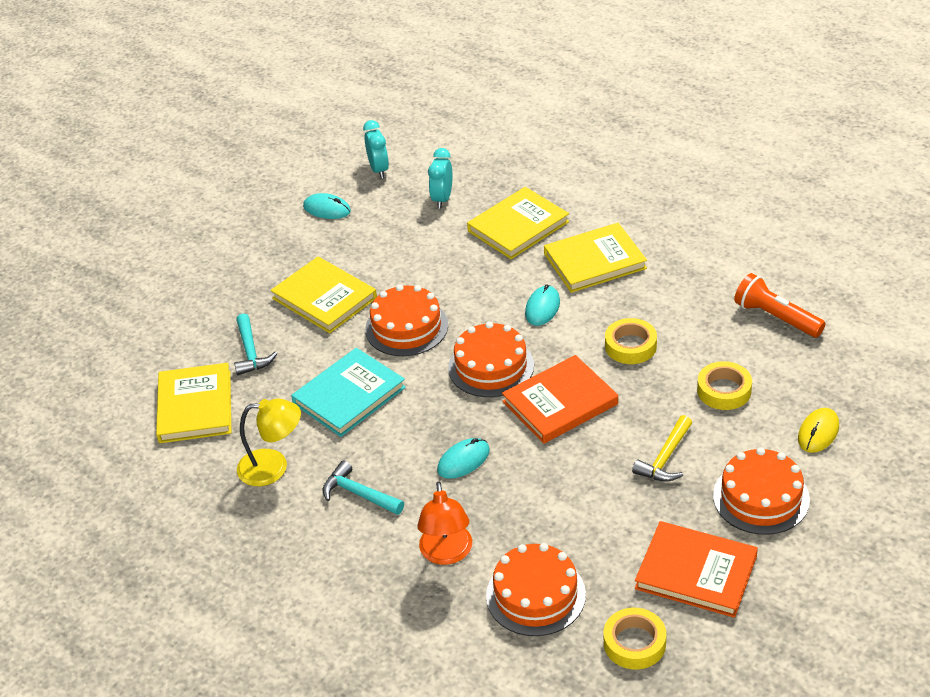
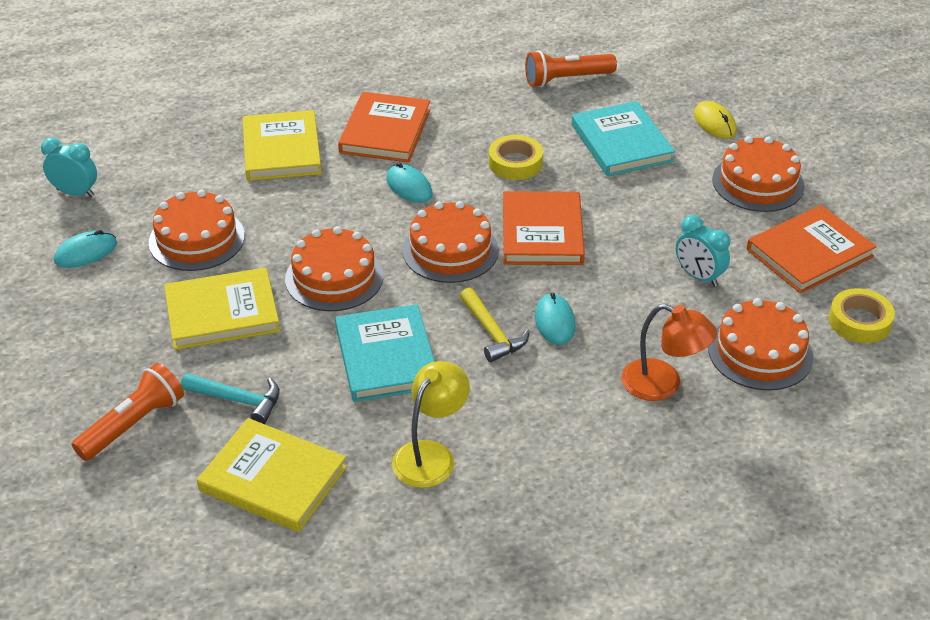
camera: 60 degrees left, 0 degrees up
turquoise hammer [323,461,404,515] -> none
turquoise clock [428,148,453,209] -> turquoise clock moved to [676,215,730,287]
yellow book [544,223,647,293] -> orange book [338,92,430,163]
yellow hammer [632,415,692,482] -> yellow hammer moved to [460,288,530,362]
yellow tape [697,361,752,410] -> turquoise book [572,101,675,176]
none -> orange flashlight [72,363,184,461]
none -> orange cake [149,190,245,271]

